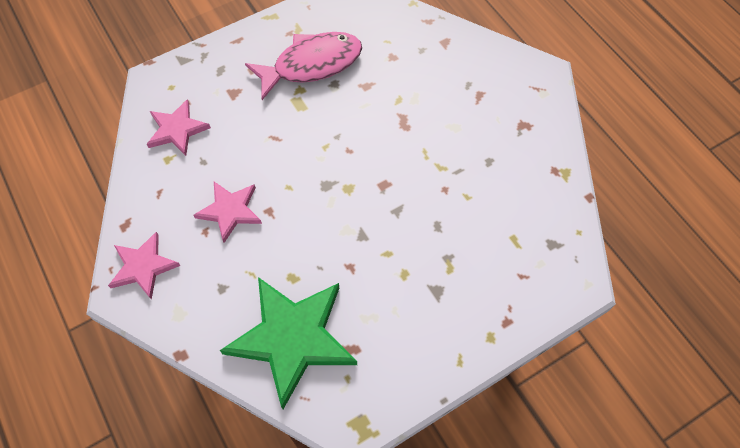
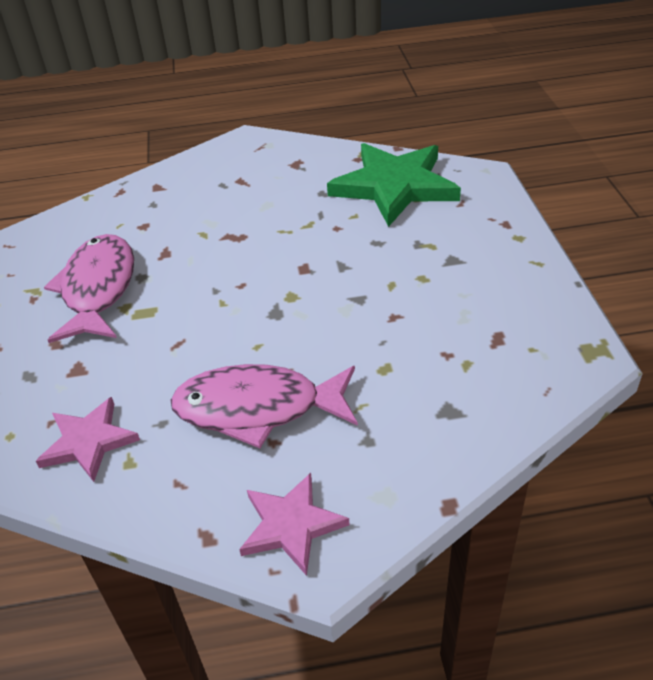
camera: 65 degrees left, 20 degrees down
pink star [193,182,262,243] -> pink fish [170,364,358,448]
green star [220,277,357,409] -> green star moved to [327,143,461,227]

